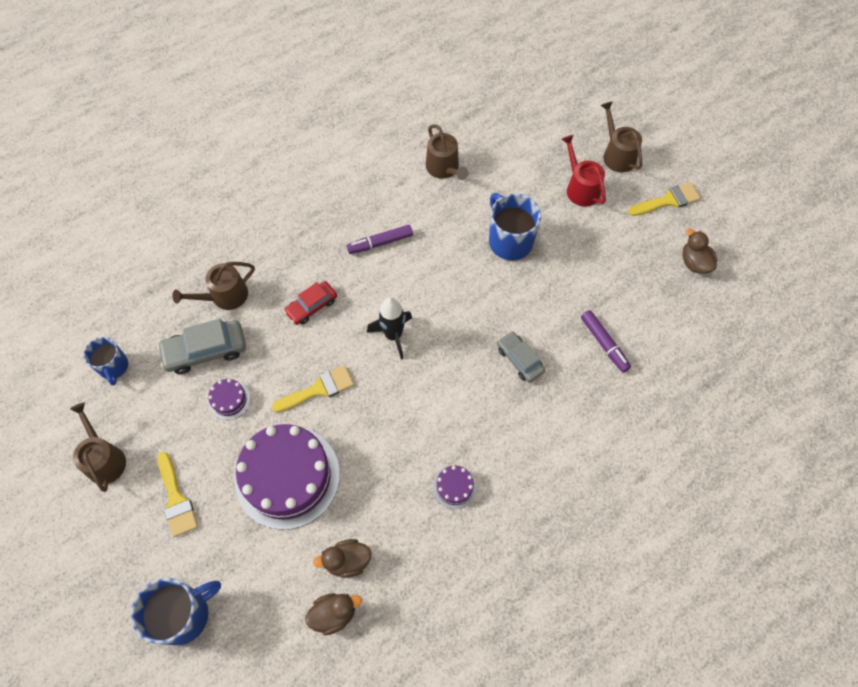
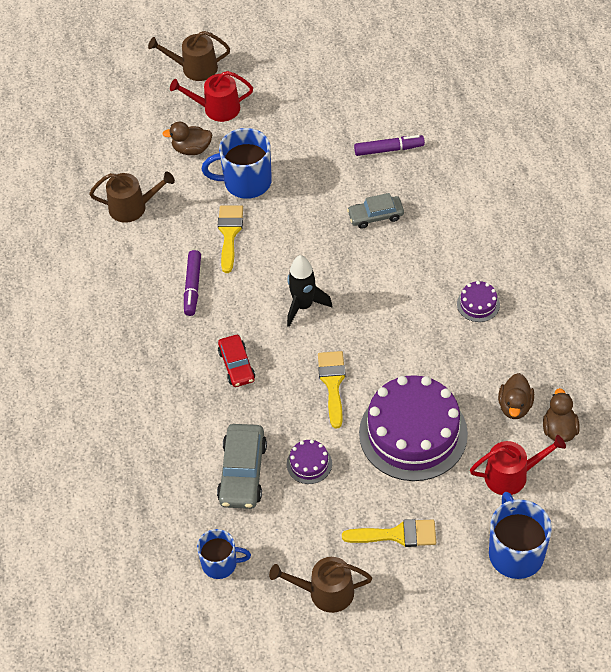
camera: 65 degrees left, 10 degrees down
brown watering can [172,262,255,310] -> none
yellow brush [628,182,701,216] -> yellow brush moved to [218,205,243,273]
brown duck [682,229,717,274] -> brown duck moved to [162,122,213,155]
none -> red watering can [470,435,566,495]

